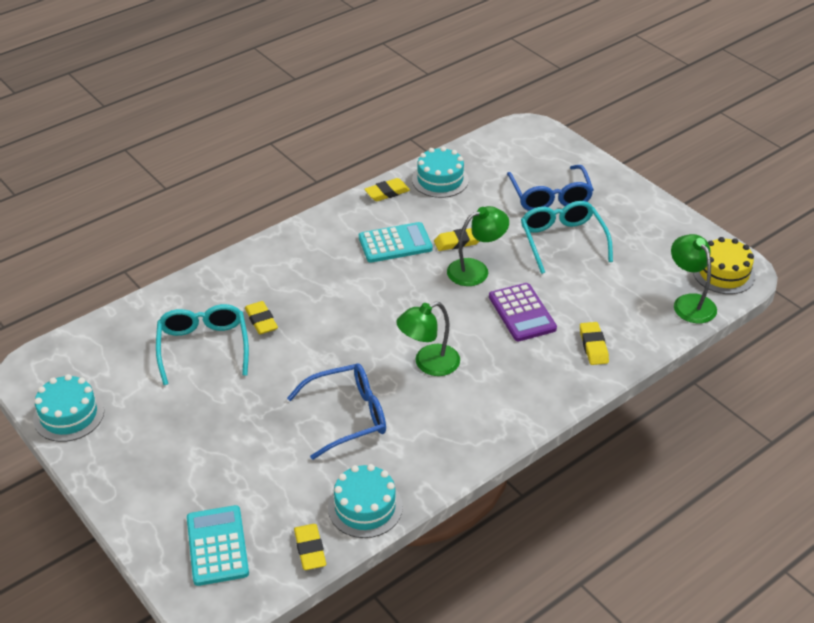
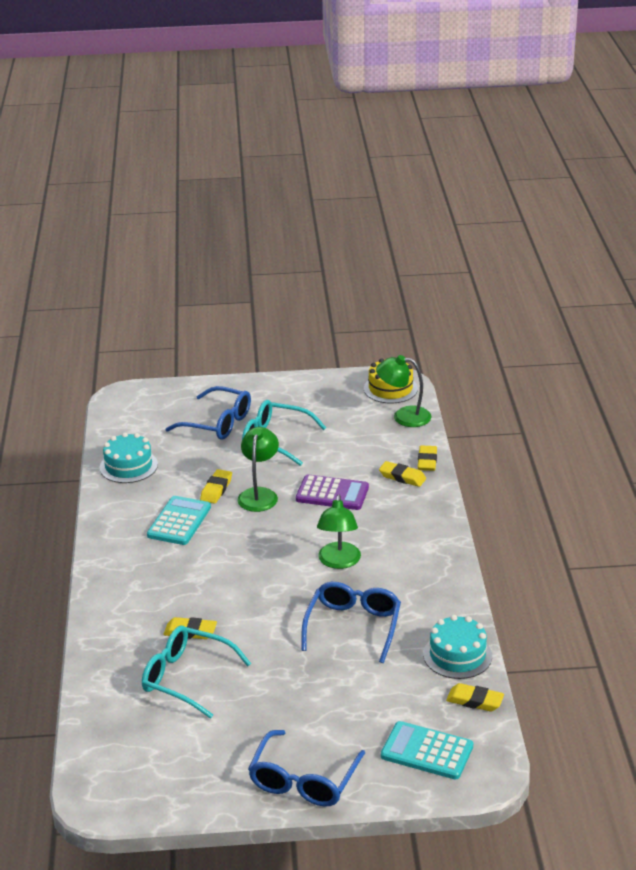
camera: 55 degrees left, 10 degrees down
turquoise cake [33,374,104,442] -> none
yellow eraser [364,178,410,201] -> yellow eraser moved to [418,445,437,471]
none -> blue glasses [248,730,365,807]

